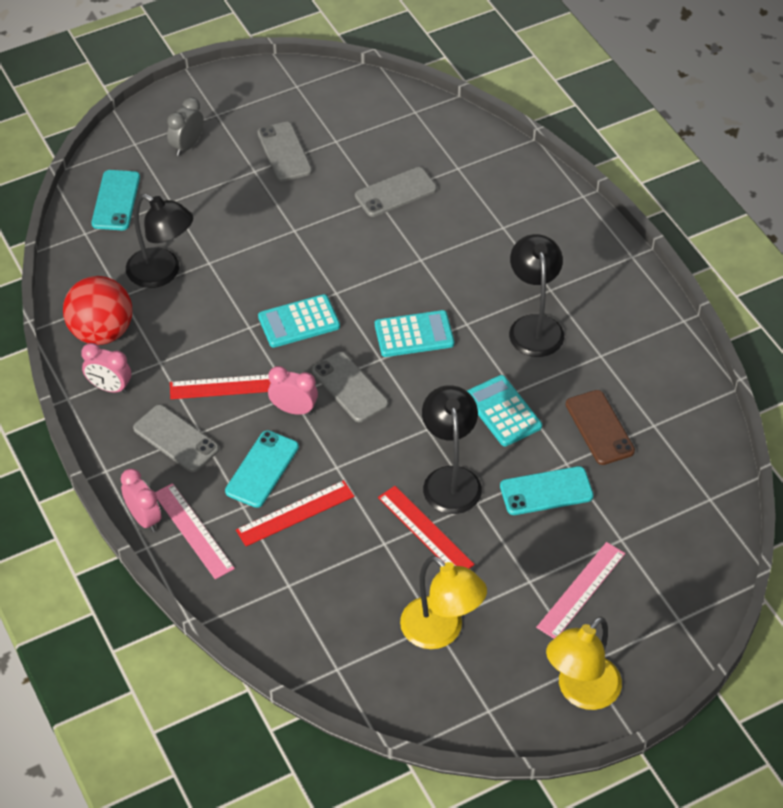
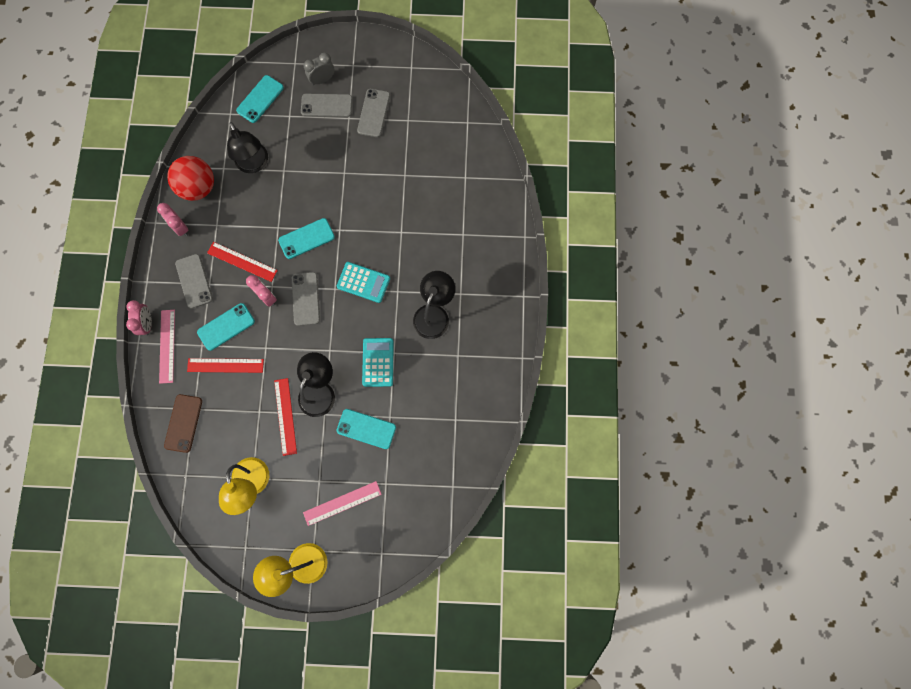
camera: 30 degrees right, 25 degrees up
turquoise calculator [258,294,340,348] -> turquoise phone [278,218,335,259]
grey phone [355,167,437,217] -> grey phone moved to [301,94,352,117]
brown phone [566,390,635,465] -> brown phone moved to [164,394,202,453]

